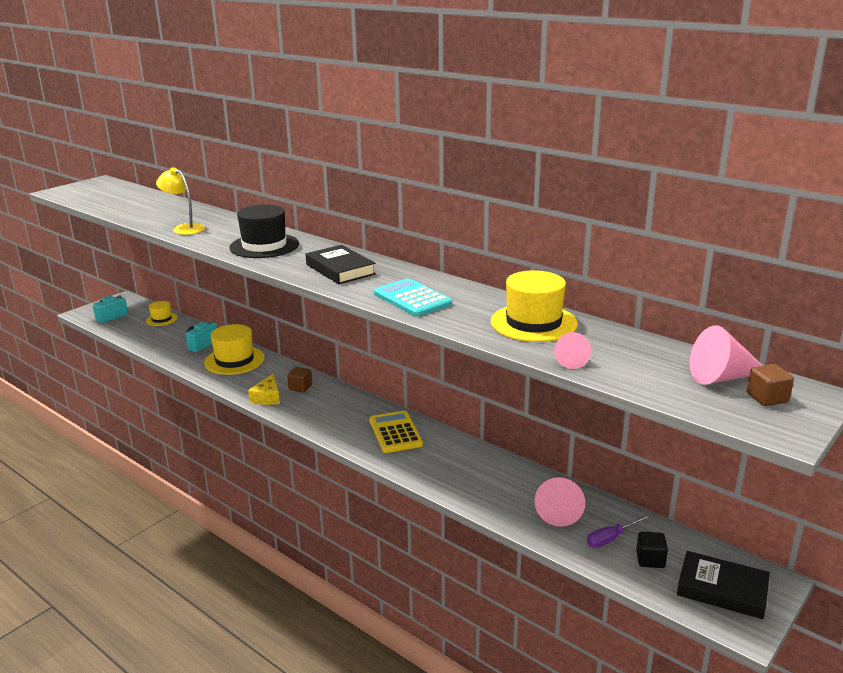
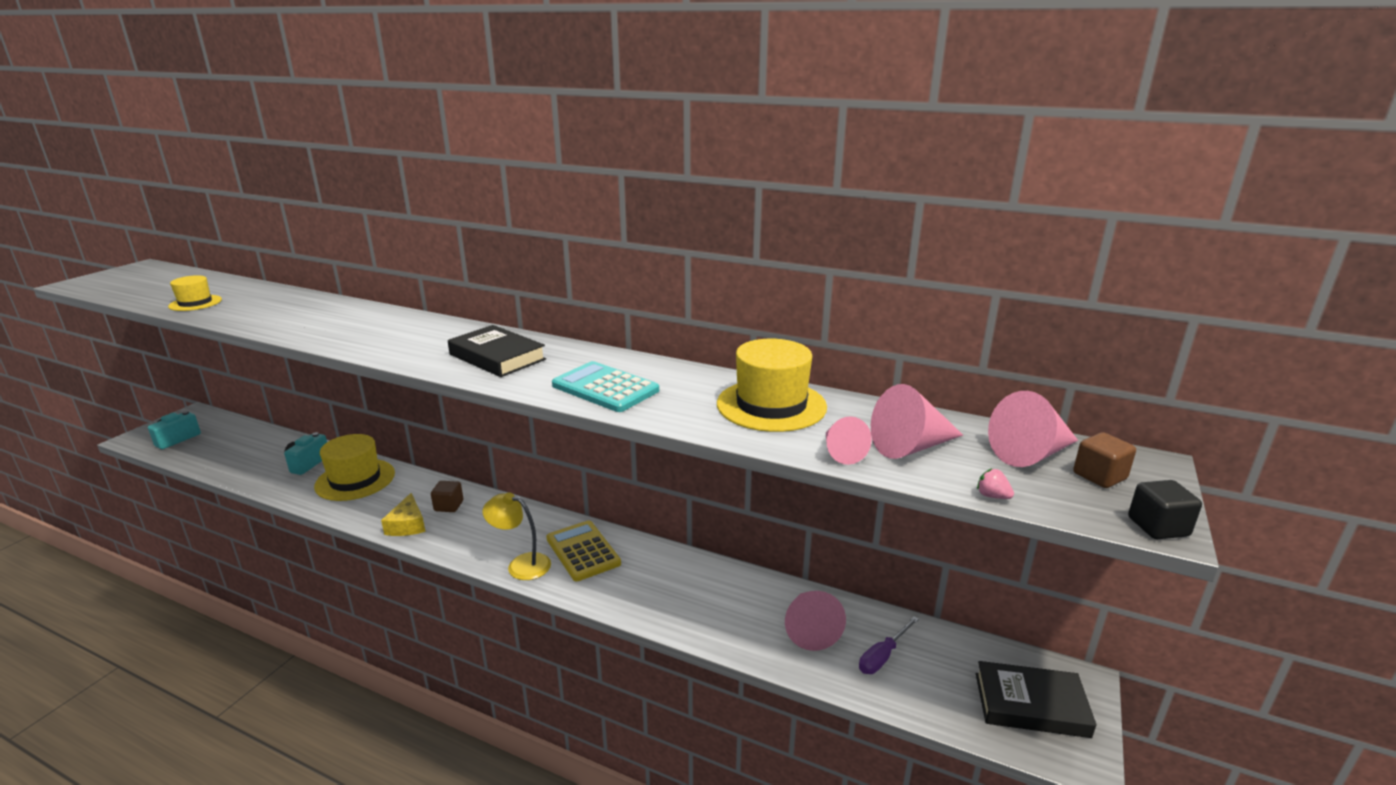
camera: 15 degrees left, 0 degrees up
yellow hat [146,301,178,326] -> yellow hat moved to [168,275,222,311]
yellow lamp [156,167,205,235] -> yellow lamp moved to [482,492,551,580]
black hat [229,205,299,258] -> none
black cube [636,532,668,568] -> black cube moved to [1128,480,1202,539]
none -> pink cone [871,384,963,459]
none -> pink strawberry [977,468,1014,499]

